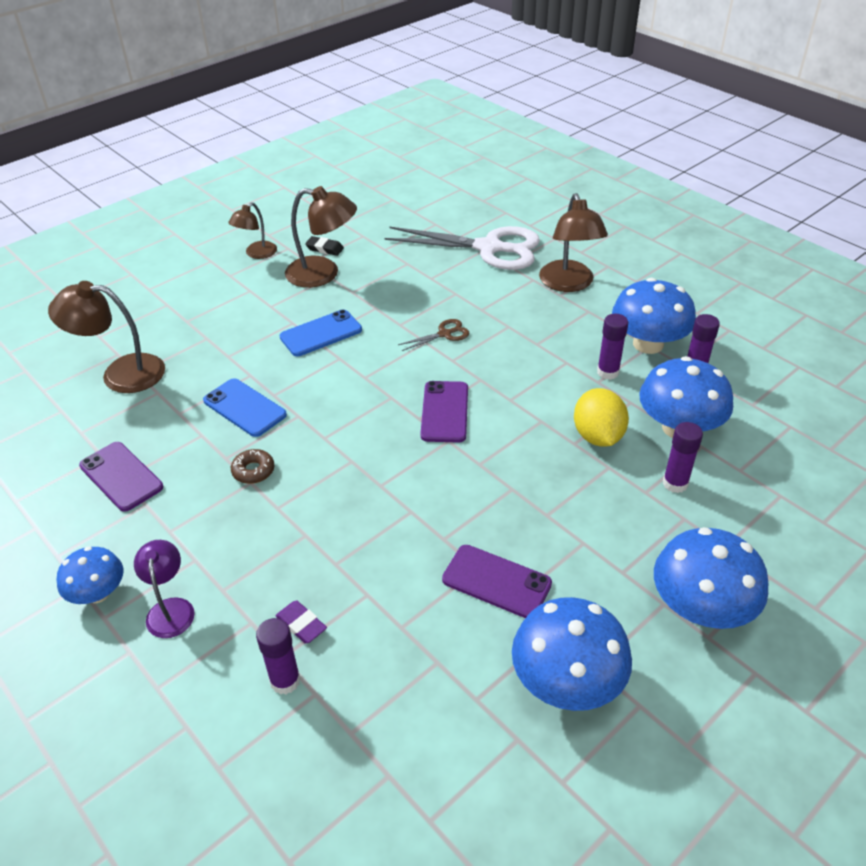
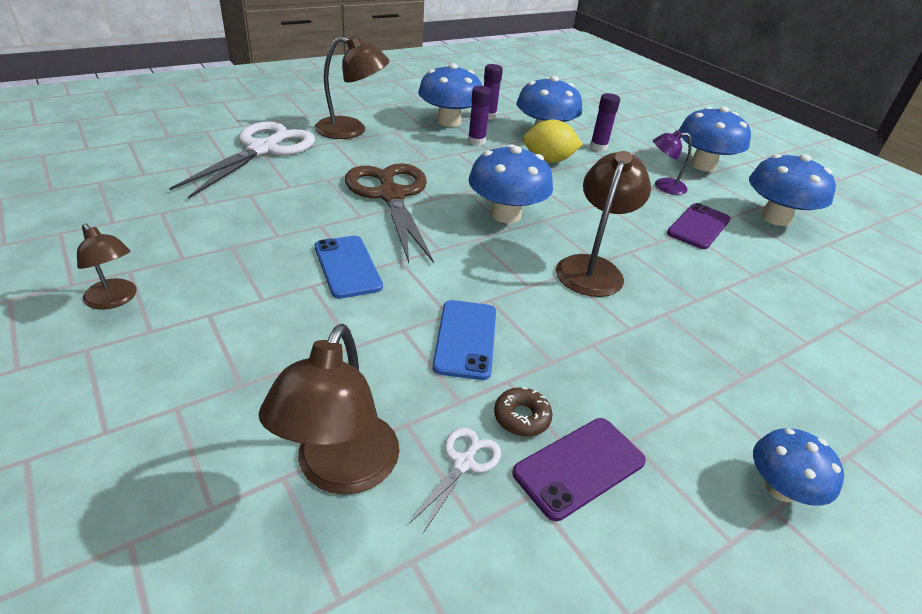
camera: 85 degrees left, 5 degrees down
purple lamp [134,540,195,638] -> purple lamp moved to [653,130,692,195]
blue phone [203,378,287,437] -> blue phone turned 45 degrees counterclockwise [432,300,496,380]
brown donut [231,449,274,484] -> brown donut moved to [494,387,553,437]
purple glue stick [256,618,301,695] -> none
purple eraser [276,600,327,644] -> none
brown lamp [285,186,357,288] -> brown lamp moved to [556,151,651,297]
black eraser [305,236,344,256] -> none
brown scissors [398,319,470,351] -> brown scissors [345,163,434,263], size x2.39
purple phone [420,381,468,443] -> blue mushroom [468,145,553,223]
none -> white scissors [409,427,501,533]

